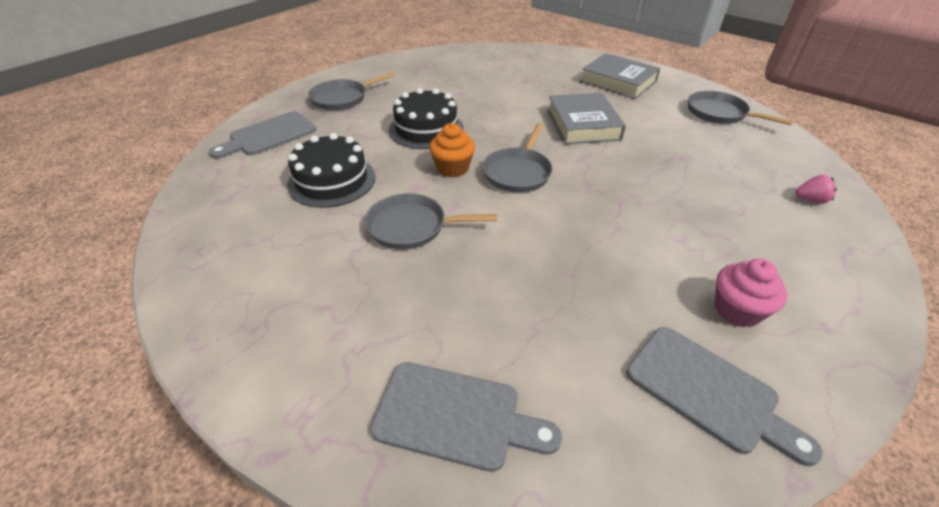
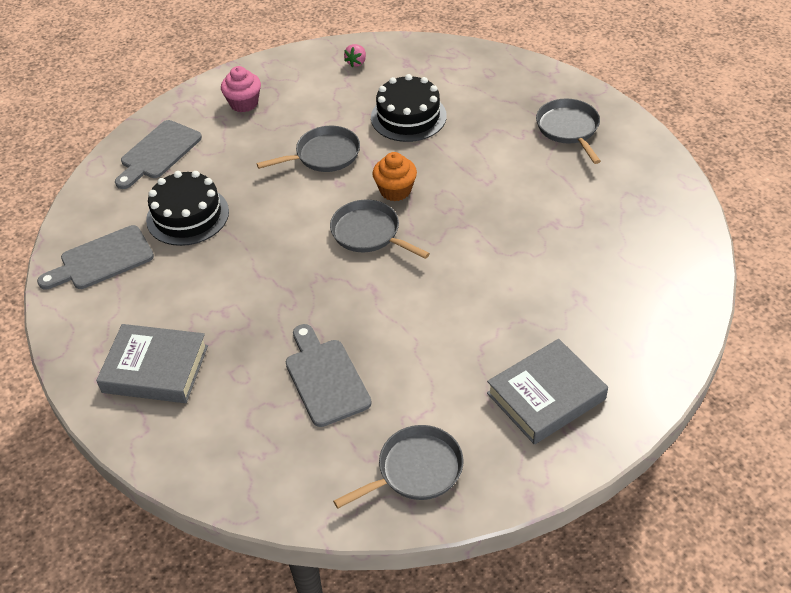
camera: 110 degrees right, 5 degrees up
grey cutting board [209,111,316,158] -> grey cutting board moved to [286,324,372,427]
grey pan [365,193,497,249] -> grey pan turned 45 degrees clockwise [256,126,360,172]
black cake [389,88,464,149] -> black cake moved to [146,171,229,246]
grey book [547,93,626,144] -> grey book moved to [96,324,208,403]
pink cupcake [715,259,788,327] -> pink cupcake moved to [221,66,261,112]
pink strawberry [795,175,837,204] -> pink strawberry moved to [344,44,366,67]

